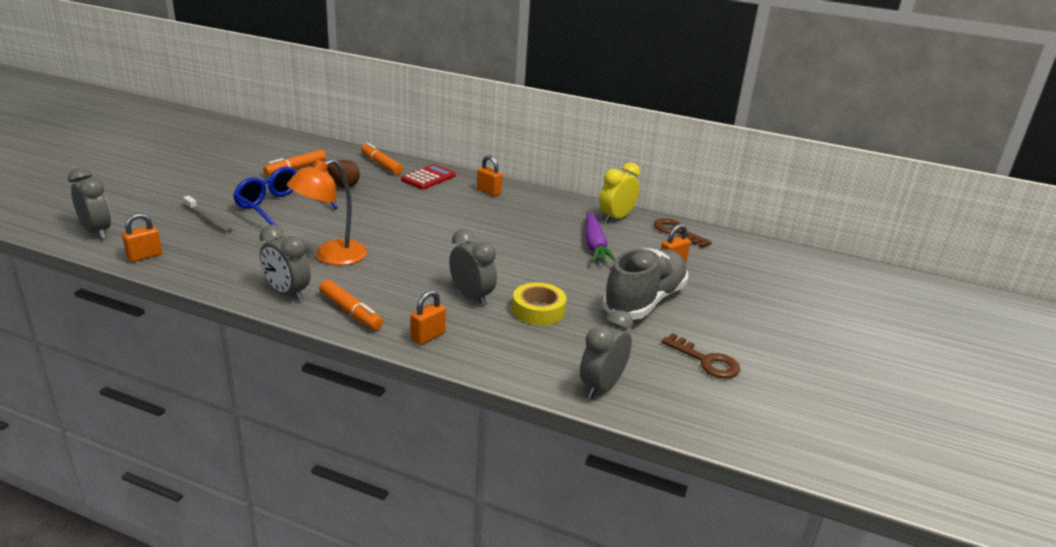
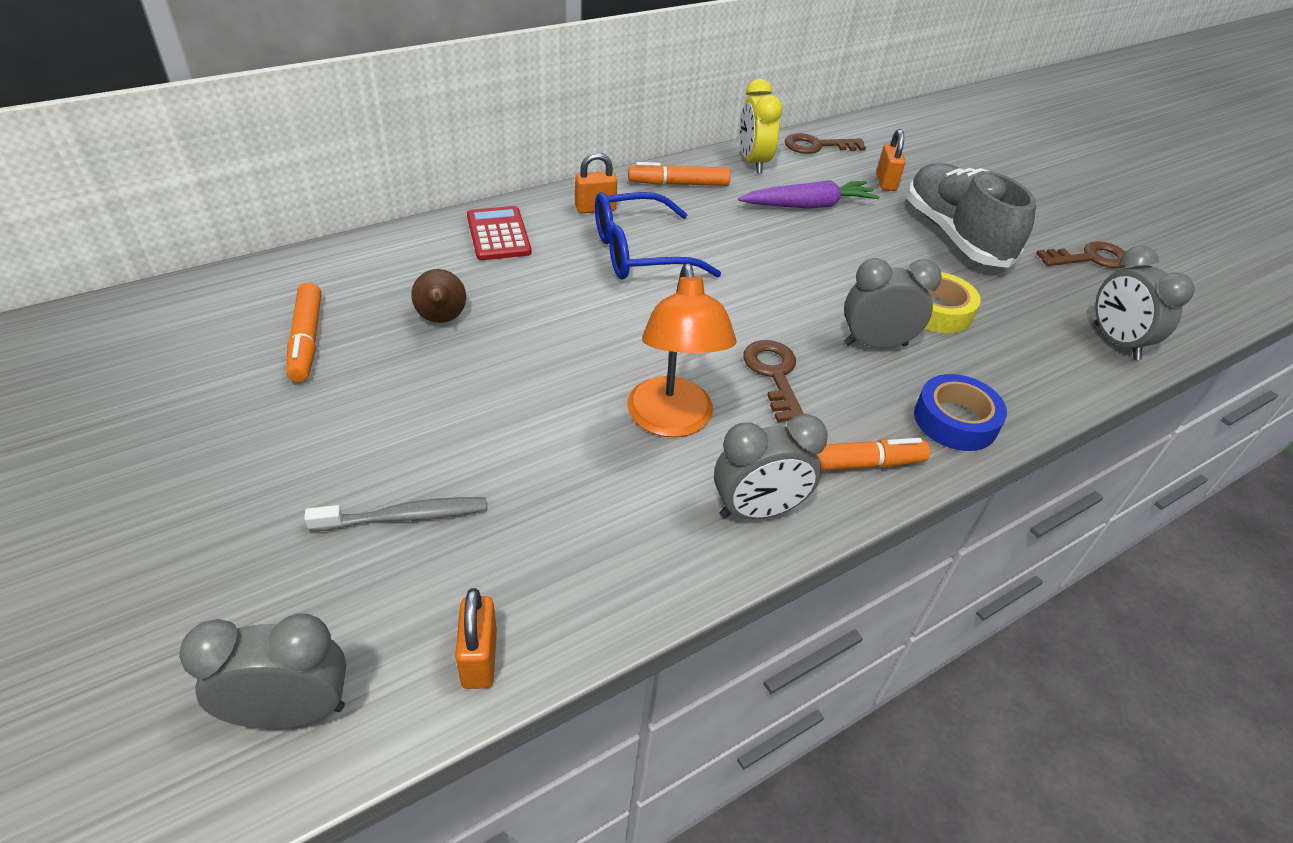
camera: 55 degrees left, 15 degrees up
blue glasses [233,167,338,225] -> blue glasses moved to [595,192,721,280]
orange marker [361,143,403,175] -> orange marker moved to [628,162,731,186]
orange padlock [411,290,446,345] -> blue tape [914,374,1007,451]
purple carrot [585,212,616,263] -> purple carrot turned 45 degrees counterclockwise [738,180,880,209]
none -> brown key [743,340,804,422]

